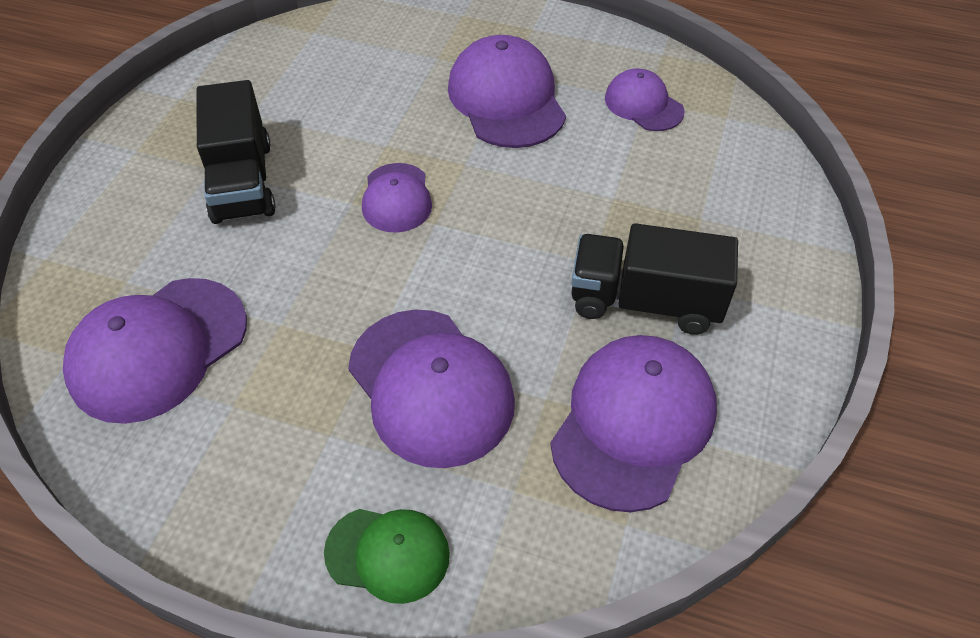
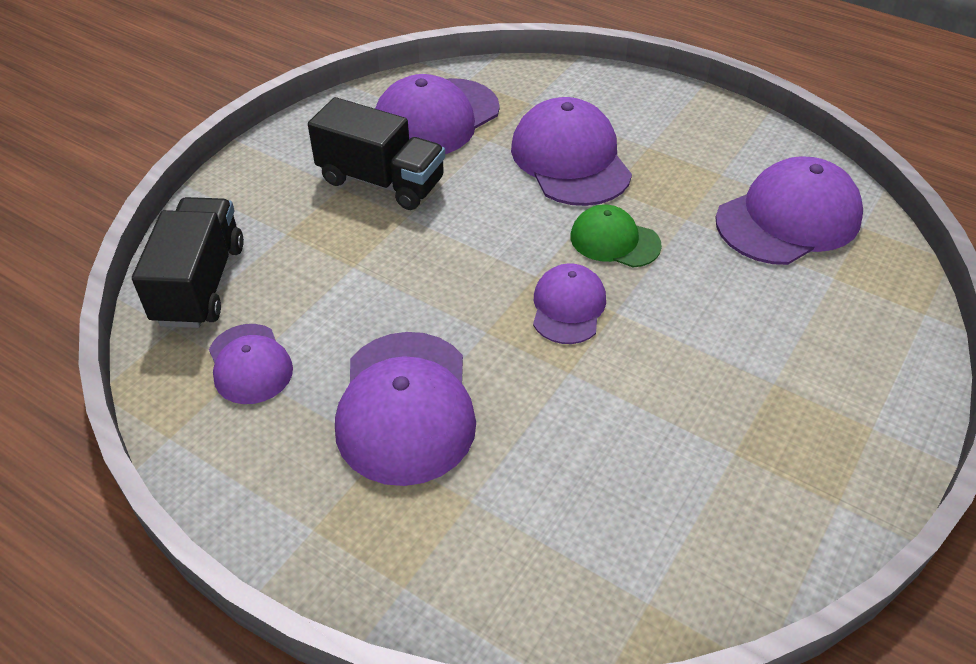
camera: 165 degrees left, 5 degrees down
black truck [196,80,275,224] -> black truck moved to [132,197,244,328]
green cap [324,509,450,604] -> green cap moved to [570,204,662,267]

